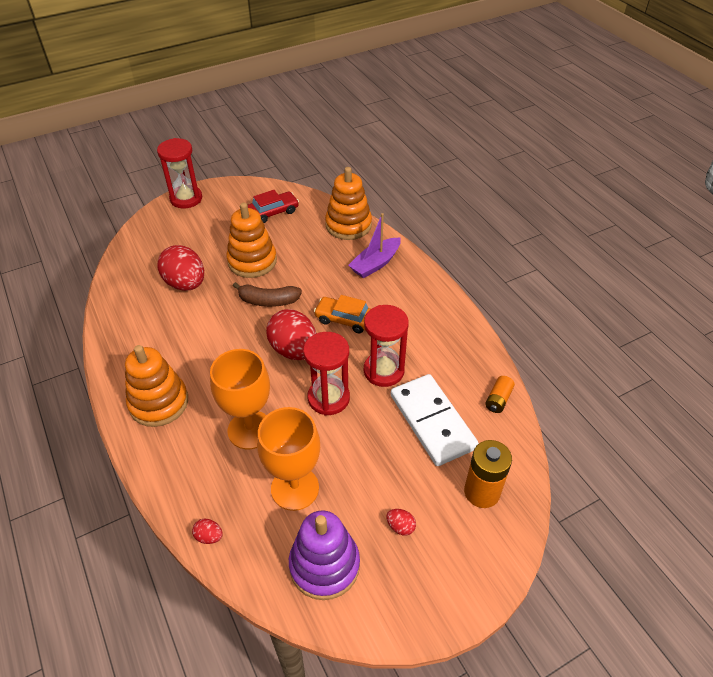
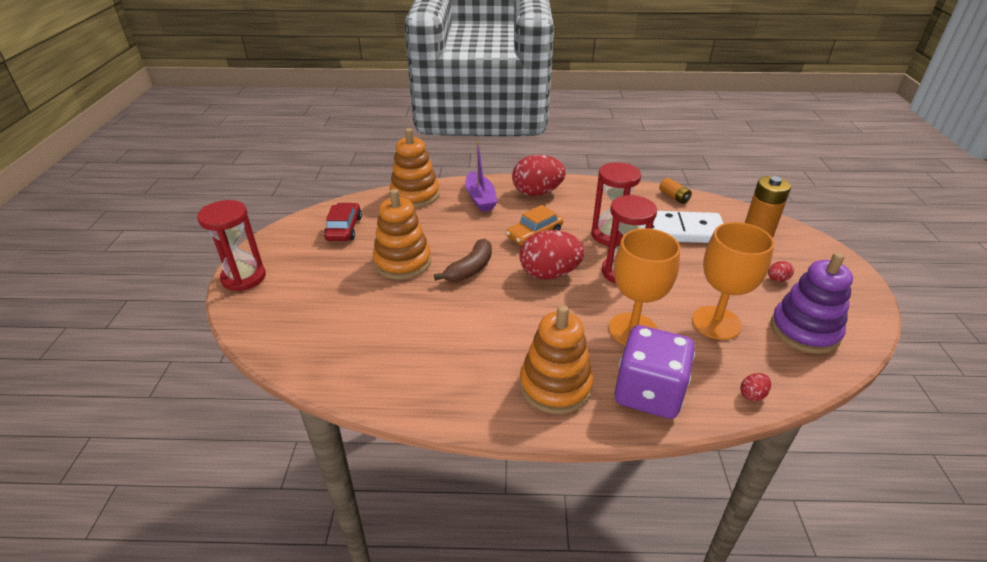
camera: 60 degrees left, 10 degrees down
red egg [158,245,204,291] -> red egg moved to [512,155,566,196]
none -> purple dice [615,325,695,419]

